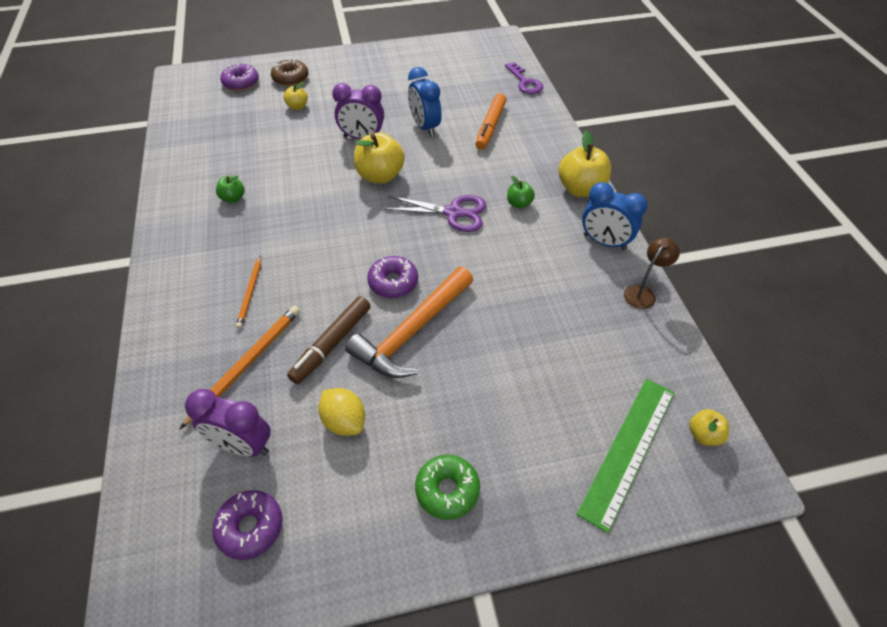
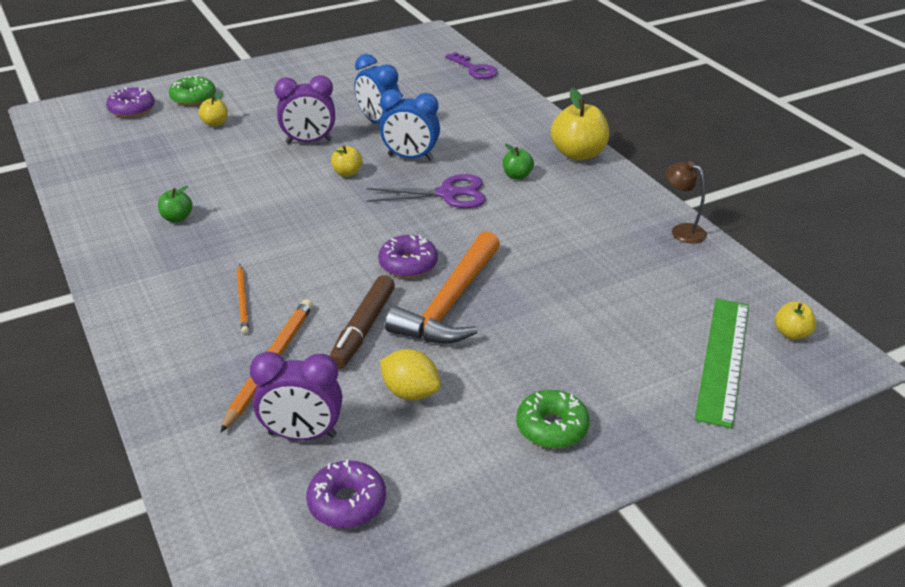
camera: 15 degrees left, 15 degrees down
brown donut [271,58,308,86] -> green donut [169,75,216,106]
yellow apple [354,132,405,184] -> yellow apple [331,146,362,177], size x0.53
orange marker [475,93,506,150] -> none
blue clock [582,182,648,250] -> blue clock moved to [380,89,440,161]
brown lamp [624,237,680,309] -> brown lamp turned 75 degrees counterclockwise [666,161,707,244]

